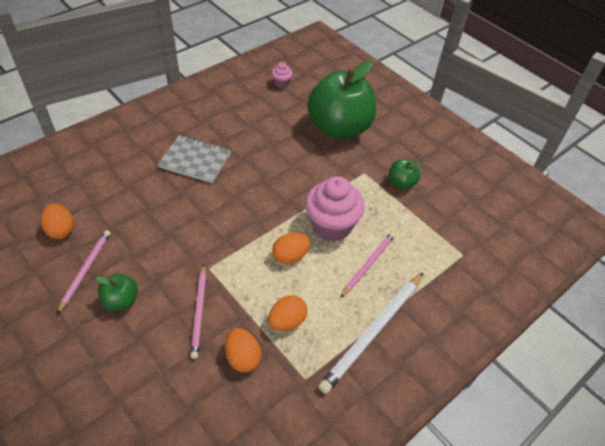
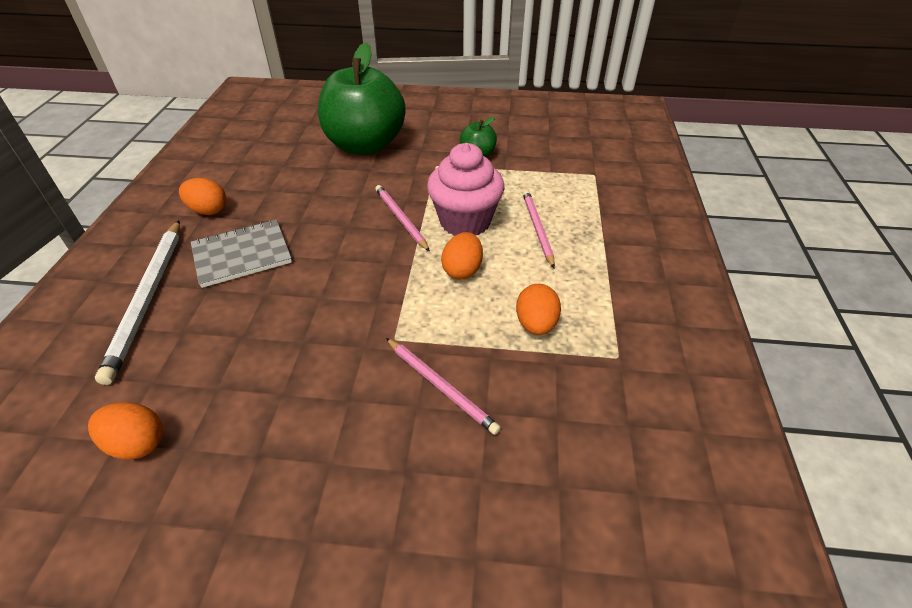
camera: 40 degrees left, 5 degrees down
pink pencil [57,230,111,314] -> pink pencil moved to [375,185,430,252]
green apple [95,273,138,311] -> none
orange egg [225,328,261,372] -> orange egg moved to [179,178,227,215]
pink cupcake [271,62,293,88] -> none
white pencil [318,273,423,394] -> white pencil moved to [95,220,180,385]

